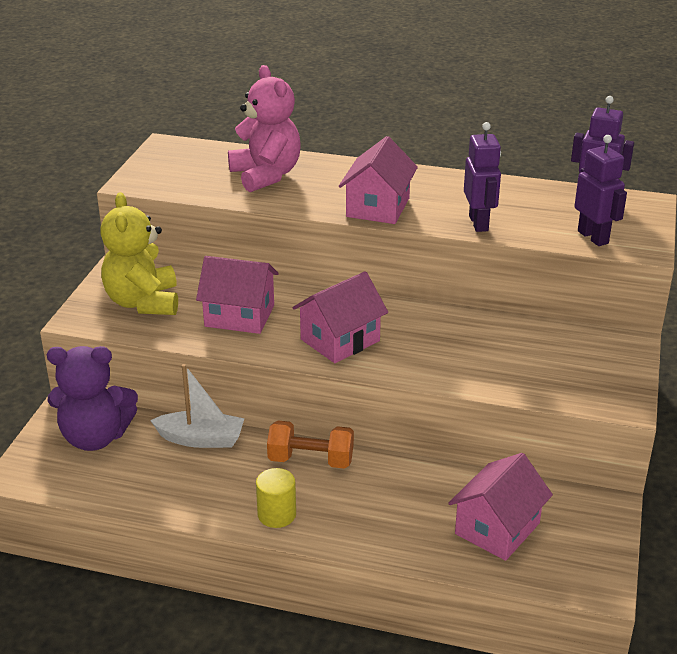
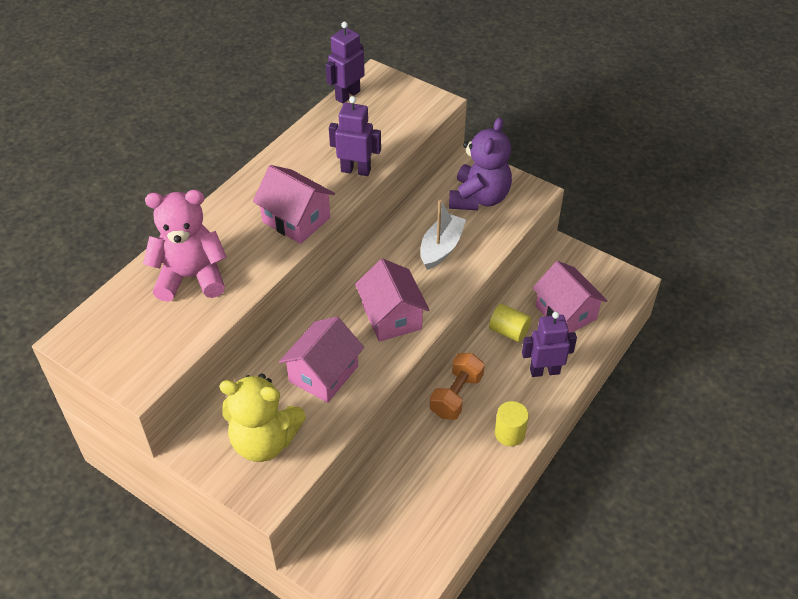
camera: 70 degrees left, 15 degrees up
purple teddy bear [47,346,138,451] -> purple teddy bear moved to [449,117,512,210]
white boat [150,364,244,448] -> white boat moved to [420,200,466,270]
purple robot [574,135,627,246] -> purple robot moved to [522,312,577,377]
none -> yellow cylinder [489,304,531,342]

